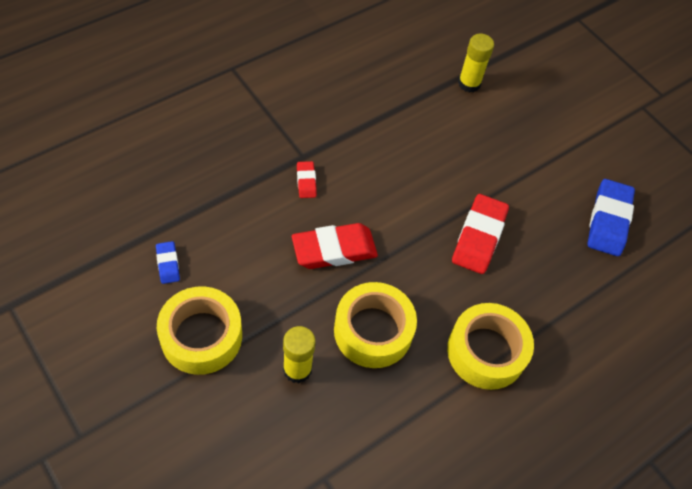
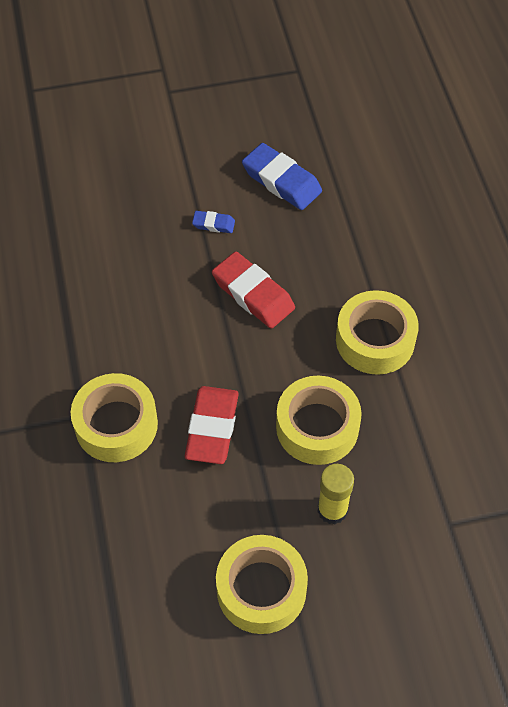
camera: 60 degrees left, 0 degrees up
blue eraser [156,241,180,284] -> blue eraser moved to [192,211,235,233]
red eraser [297,161,317,198] -> yellow tape [71,373,158,462]
yellow glue stick [458,34,494,93] -> none

